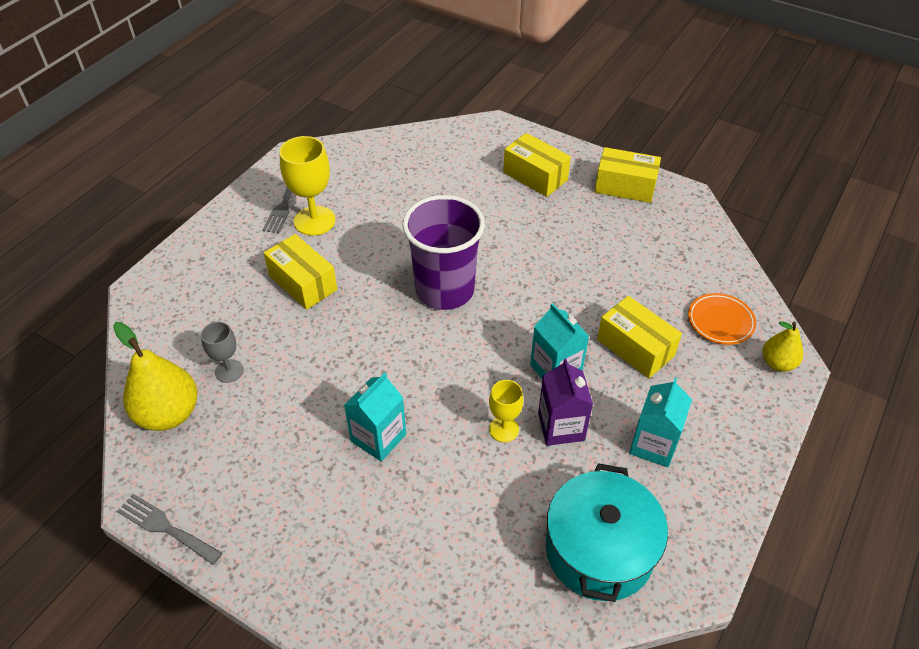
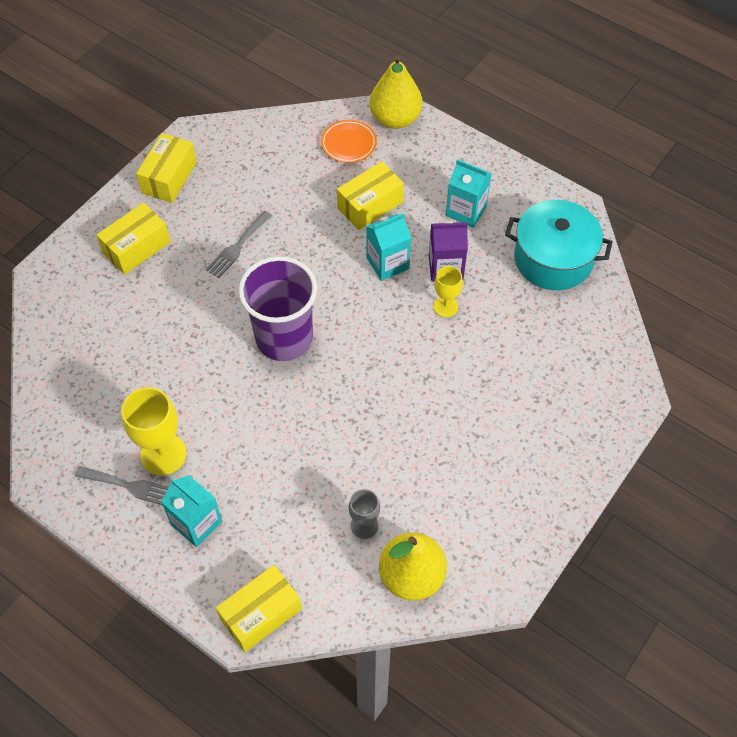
camera: 85 degrees left, 10 degrees up
grey fork [117,494,222,565] -> grey fork moved to [205,211,272,278]
yellow box [264,234,337,310] -> yellow box moved to [216,565,302,652]
turquoise carton [344,372,406,462] -> turquoise carton moved to [161,475,222,547]
yellow pear [763,321,803,372] -> yellow pear [370,55,422,129], size x1.72

